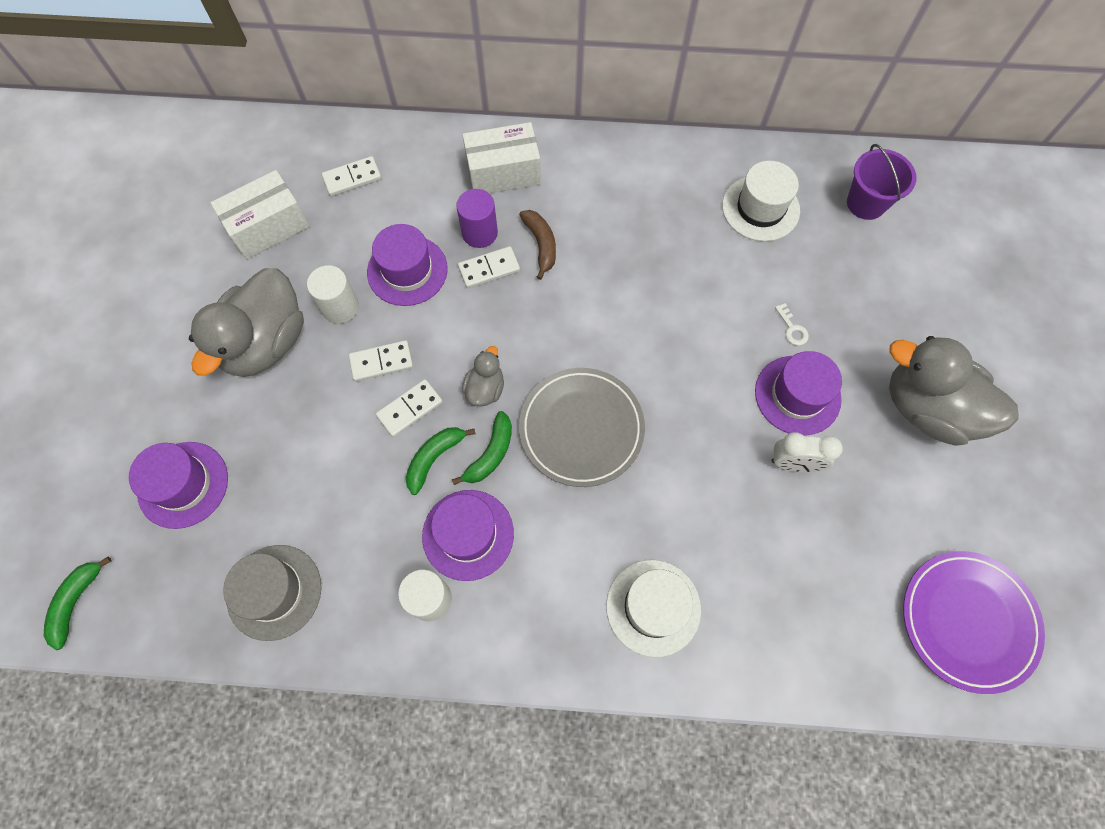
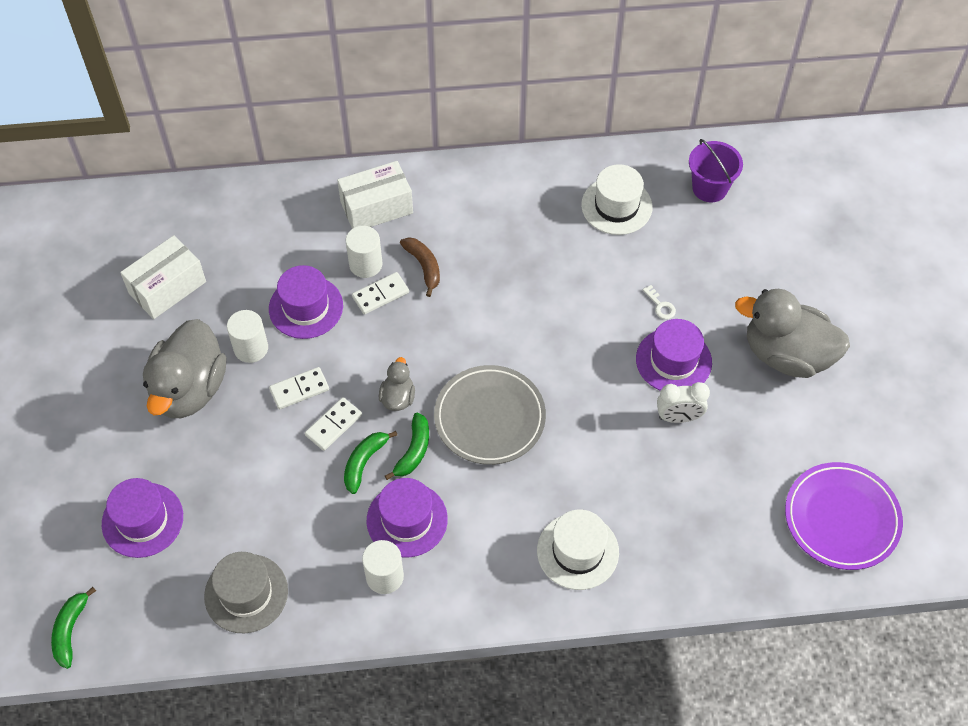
camera: 10 degrees left, 10 degrees down
white domino [322,156,381,196] -> none
purple cylinder [456,189,498,248] -> white cylinder [346,226,382,278]

